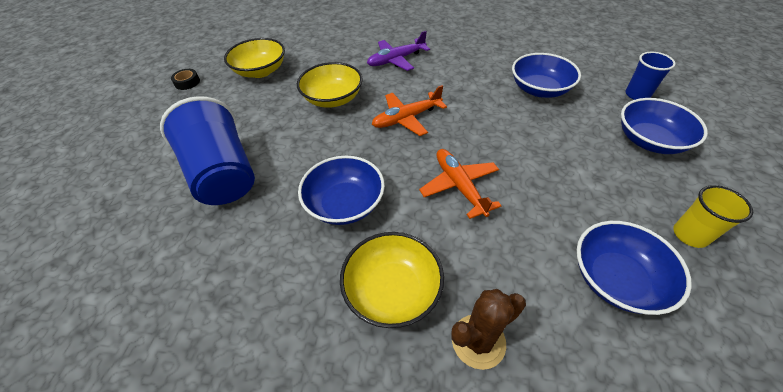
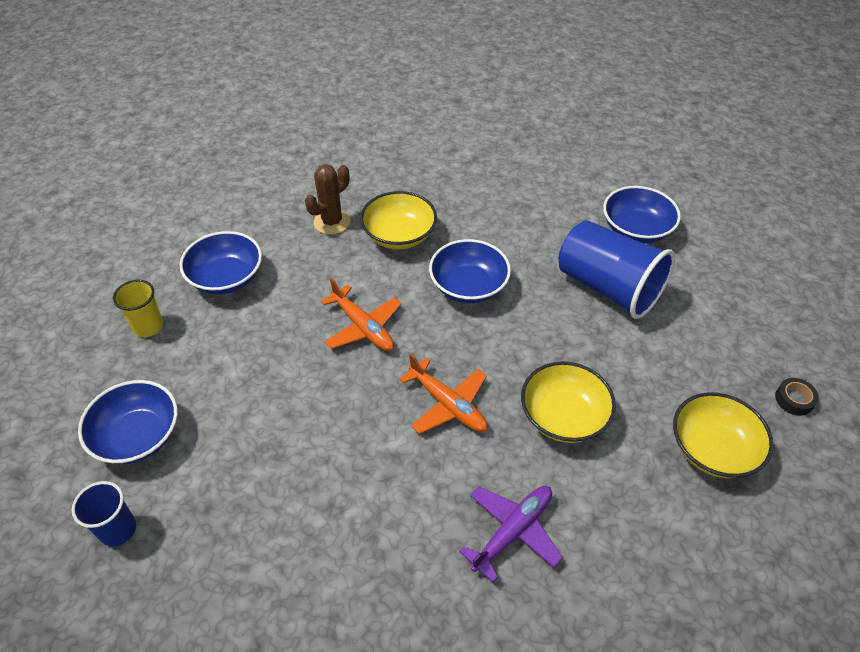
camera: 160 degrees right, 0 degrees up
orange plane [372,85,447,136] -> orange plane turned 90 degrees clockwise [399,354,488,434]
blue bowl [512,53,581,98] -> blue bowl moved to [603,186,681,243]

